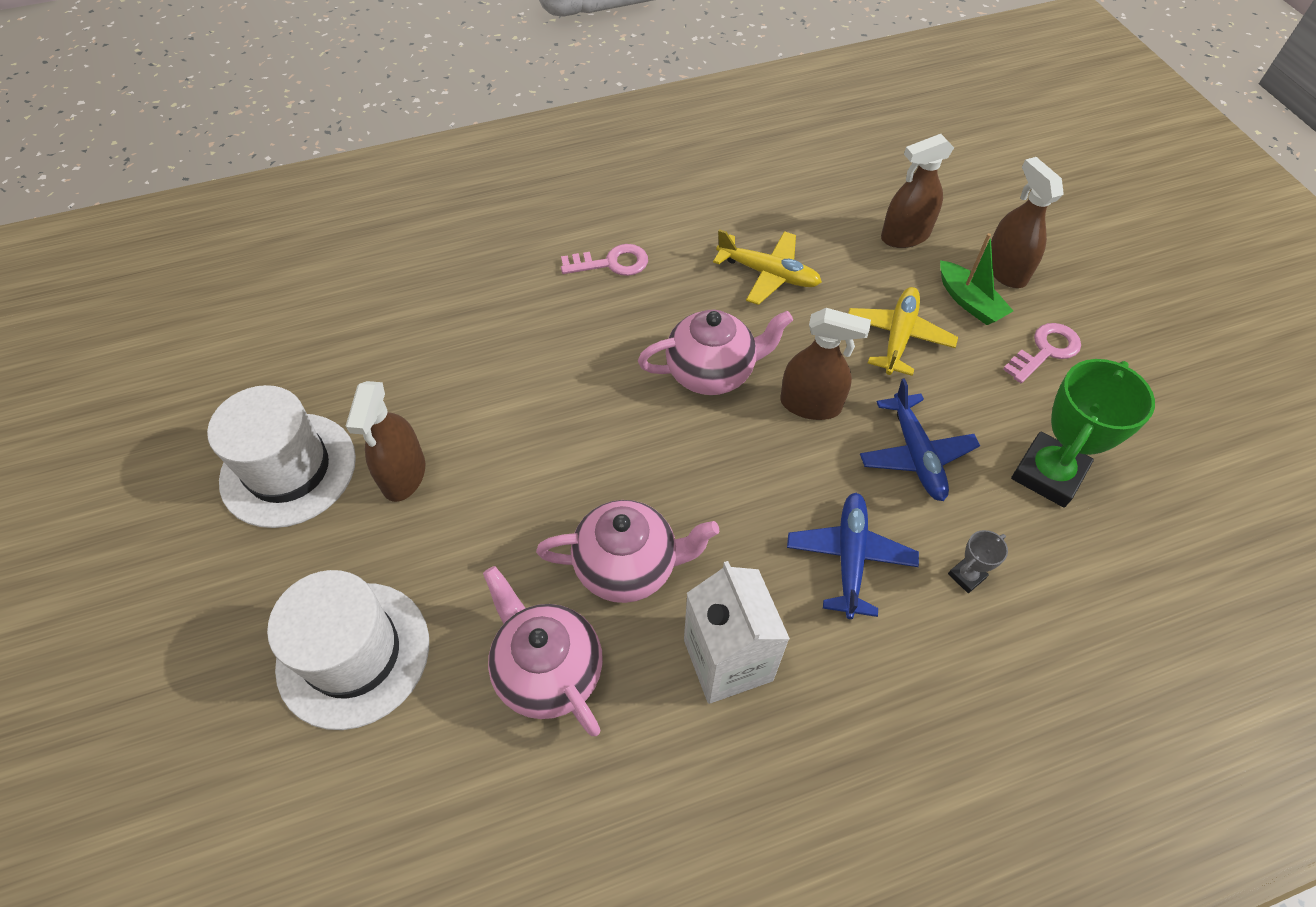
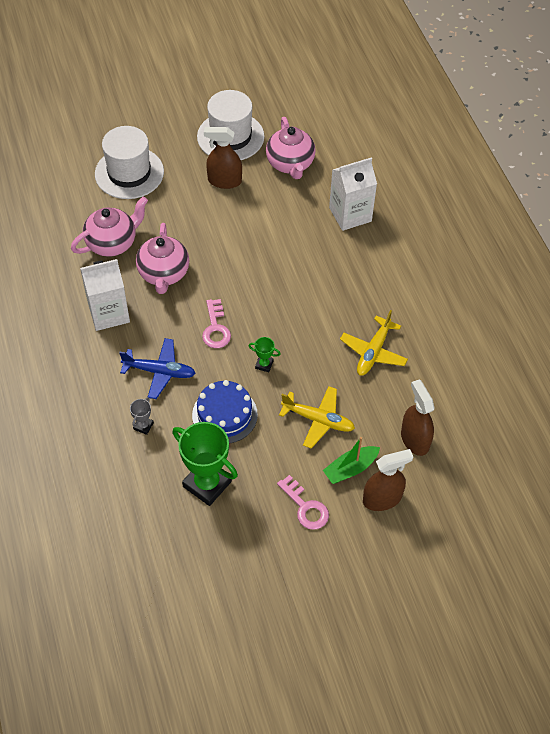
camera: 90 degrees right, 0 degrees up
pink key [561,244,648,276] -> pink key moved to [202,299,231,348]
pink teapot [638,310,793,395] -> pink teapot moved to [266,117,316,179]
brown spray bottle [780,308,871,420] -> green trophy [249,337,281,372]
blue plane [860,378,980,501] -> blue cake [192,380,258,443]
grey trophy [948,530,1008,593] -> grey trophy turned 60 degrees clockwise [130,397,154,435]
none -> white carton [329,158,377,231]

